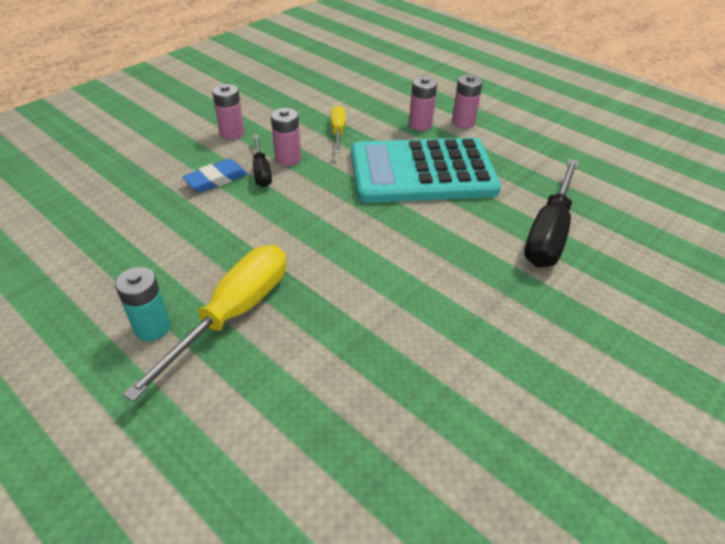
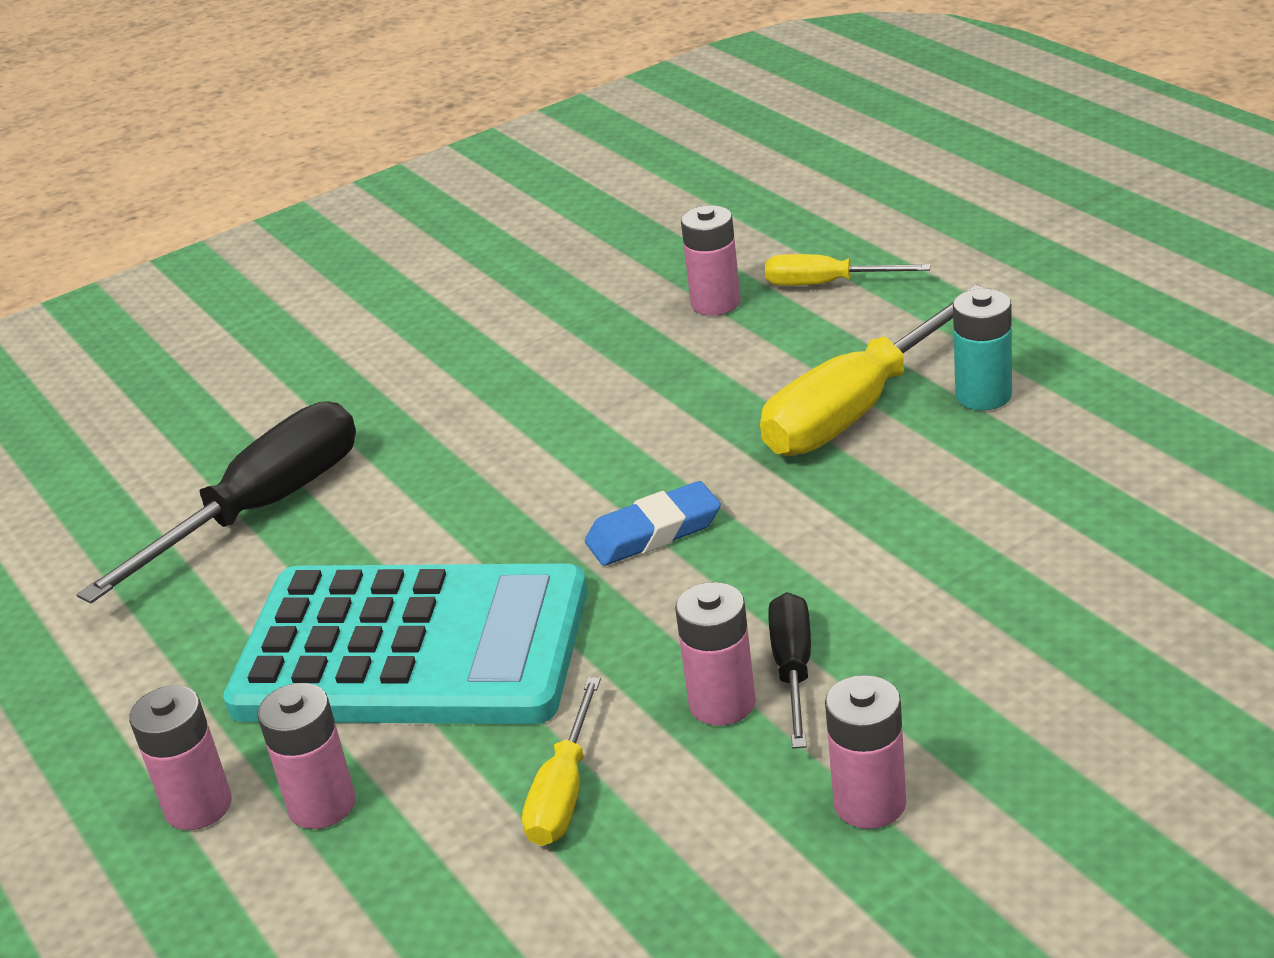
camera: 160 degrees left, 10 degrees down
blue eraser [182,159,248,192] -> blue eraser moved to [585,481,721,566]
none -> pink battery [681,205,741,316]
none -> yellow screwdriver [765,254,931,286]

